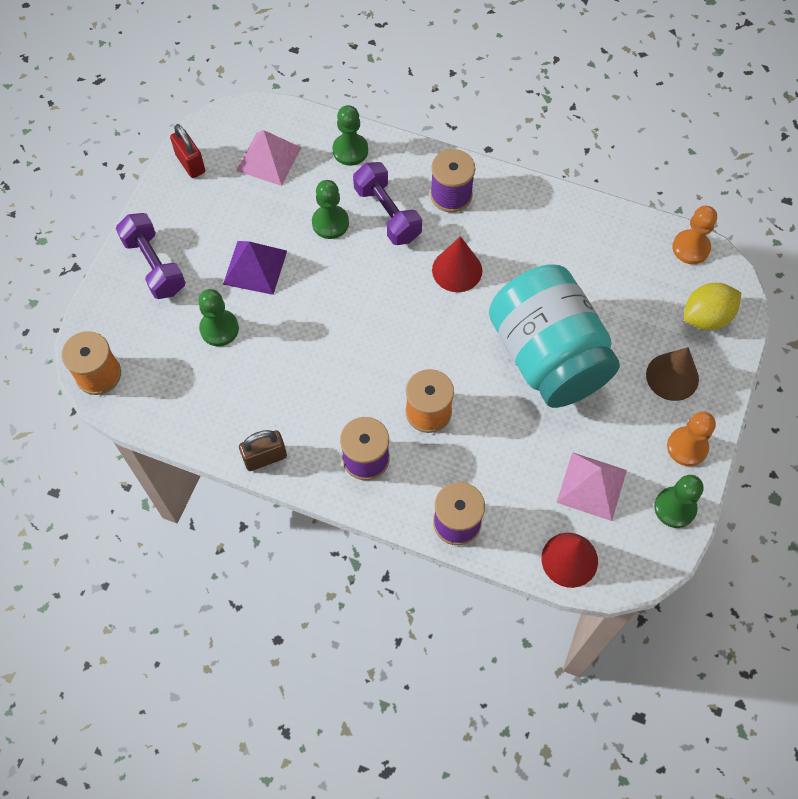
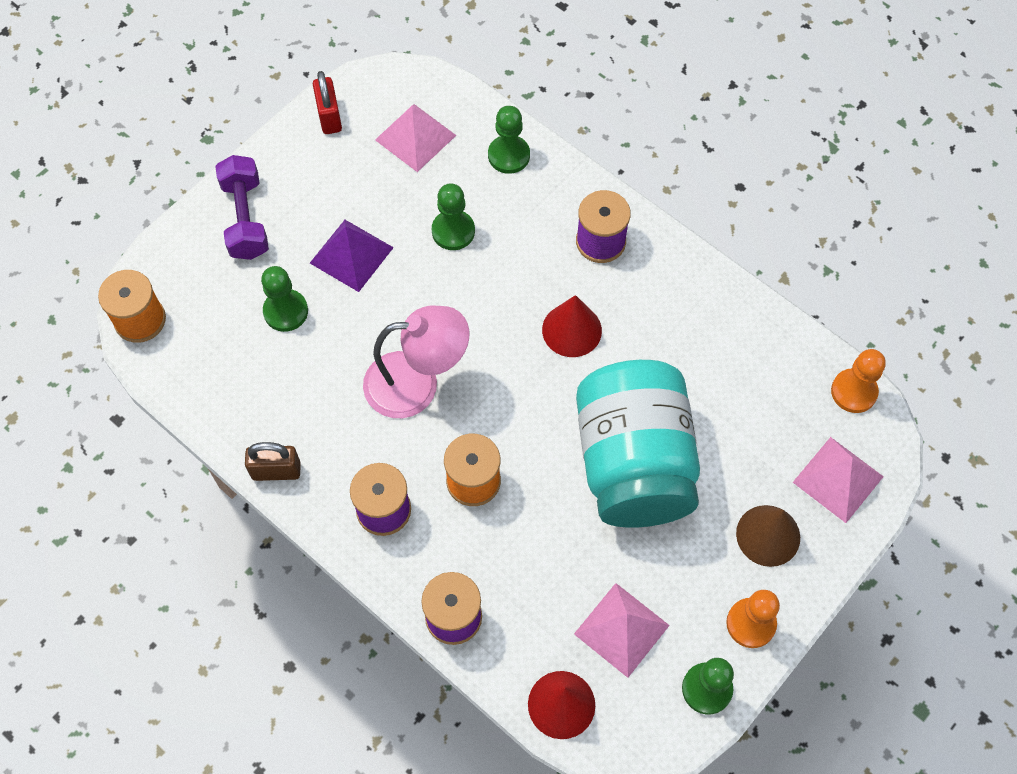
camera: 20 degrees right, 0 degrees up
purple dumbbell [353,162,422,245] -> none
yellow lemon [684,283,741,330] -> pink pyramid [793,437,884,523]
none -> pink lamp [363,306,469,418]

